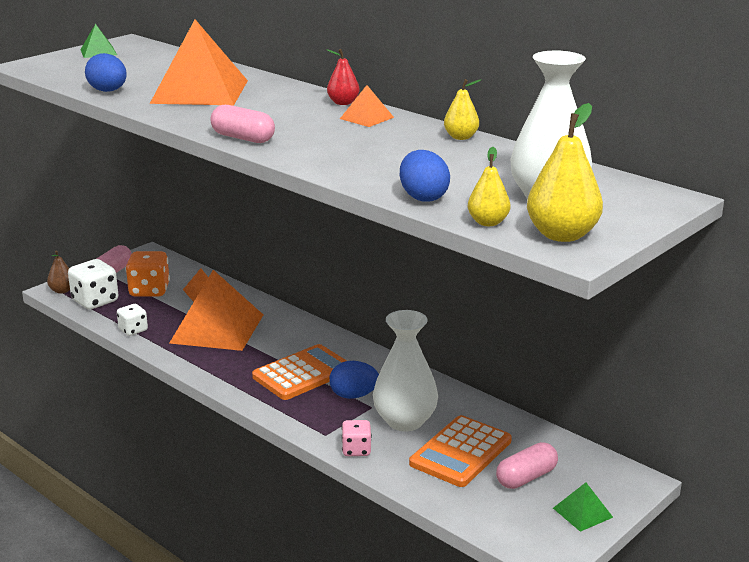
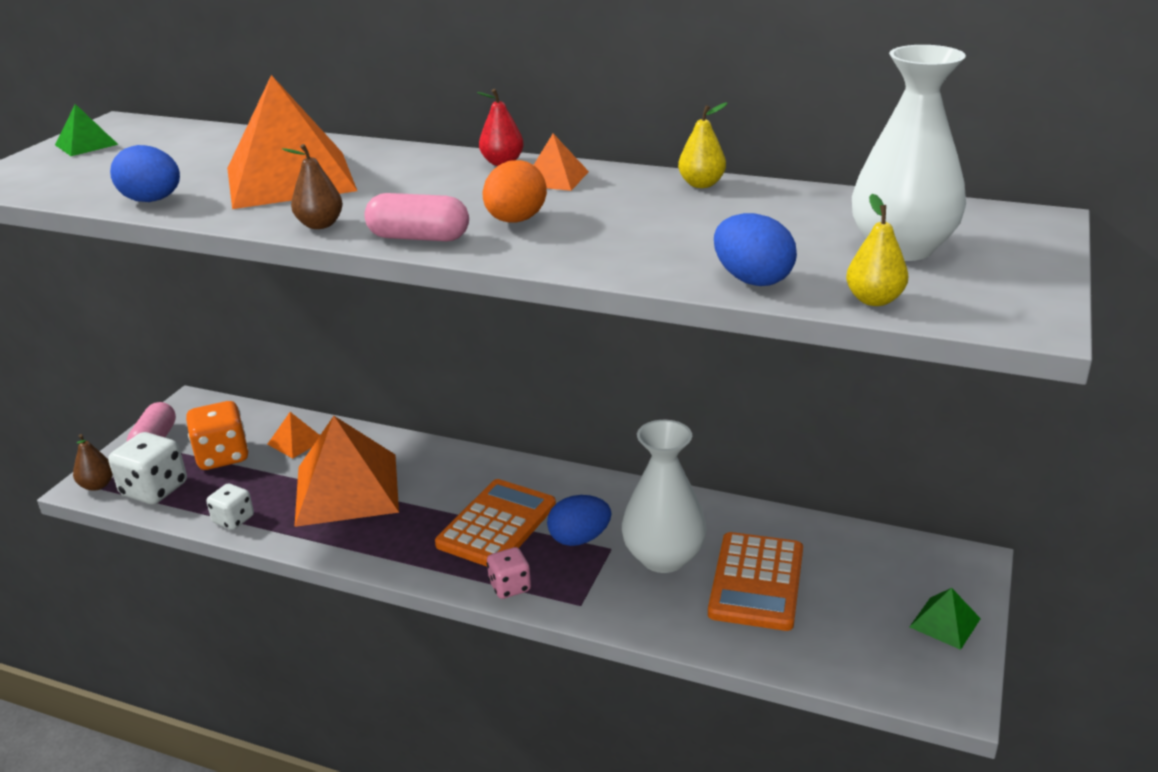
camera: 20 degrees left, 5 degrees up
pink dice [342,420,372,456] -> pink dice moved to [487,547,531,599]
pink capsule [496,442,558,489] -> none
yellow pear [527,103,603,242] -> none
none -> brown pear [282,144,343,229]
none -> orange egg [483,160,547,223]

